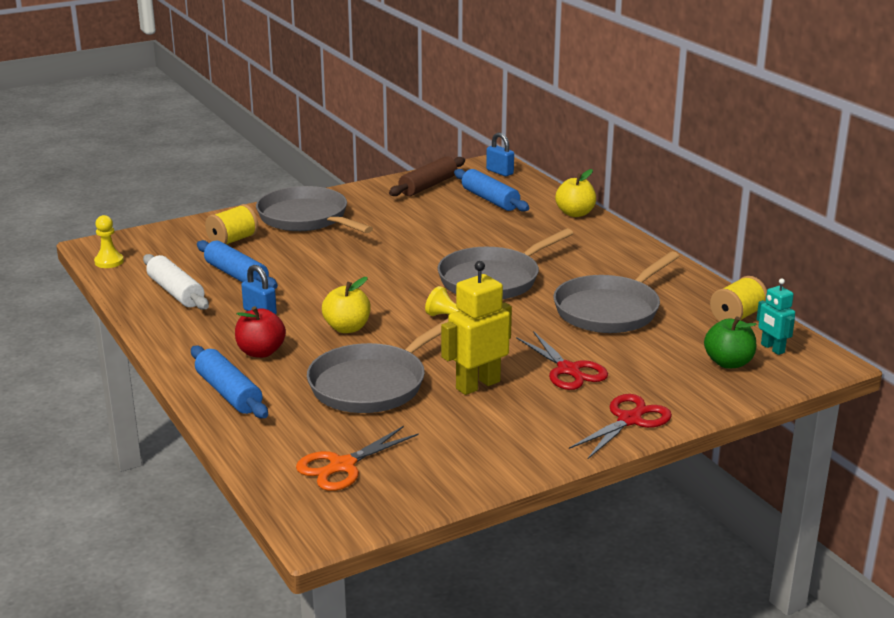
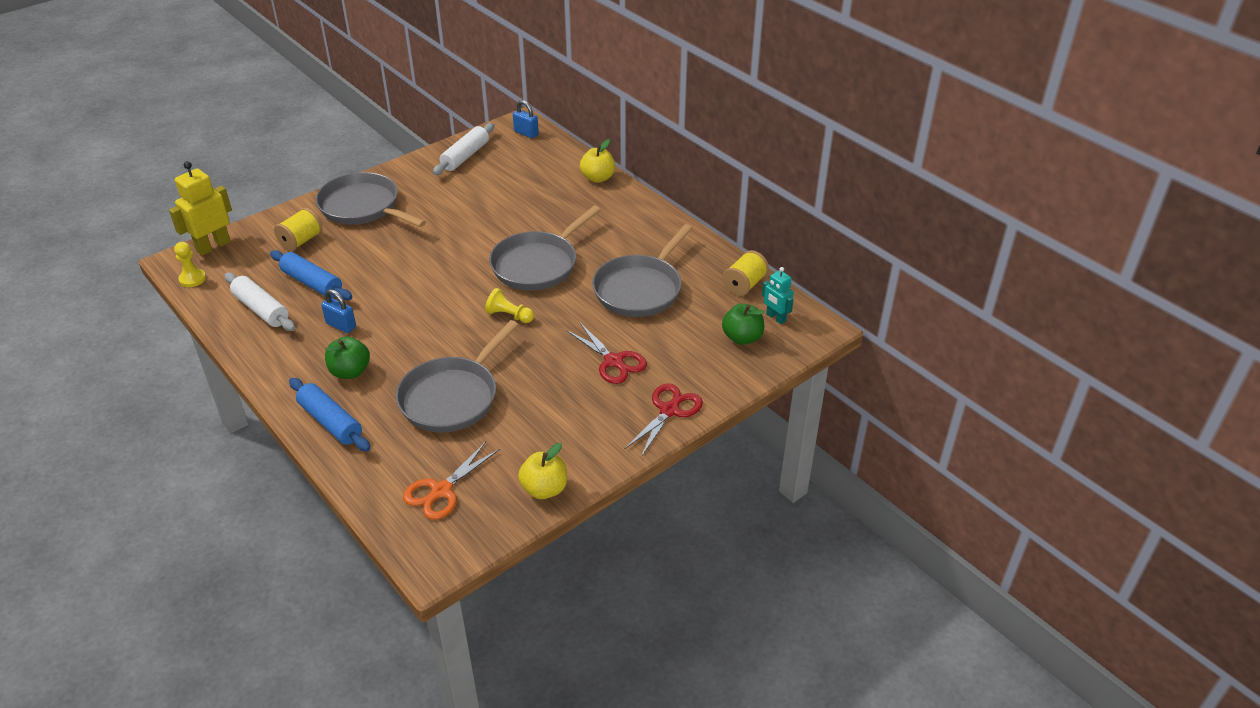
camera: 10 degrees left, 15 degrees up
red apple [235,306,286,358] -> green apple [325,336,370,379]
yellow apple [322,277,371,333] -> yellow apple moved to [518,443,567,499]
brown rolling pin [389,156,465,196] -> white rolling pin [433,123,495,175]
yellow robot [441,261,512,395] -> yellow robot moved to [169,161,232,256]
blue rolling pin [454,169,529,211] -> none

